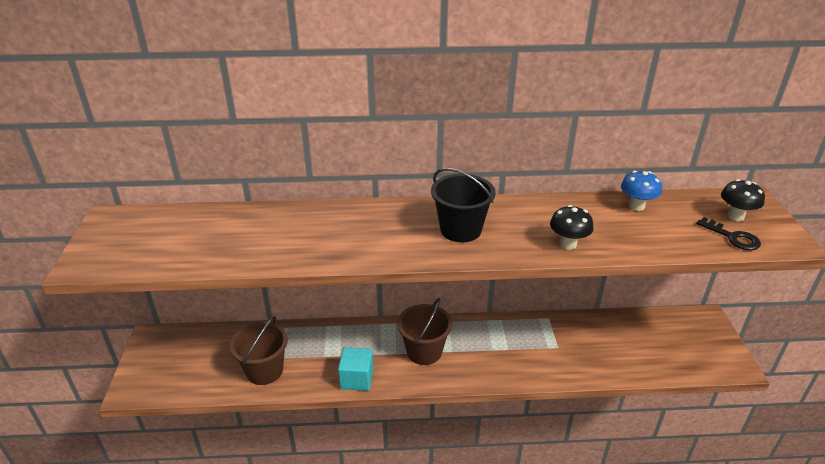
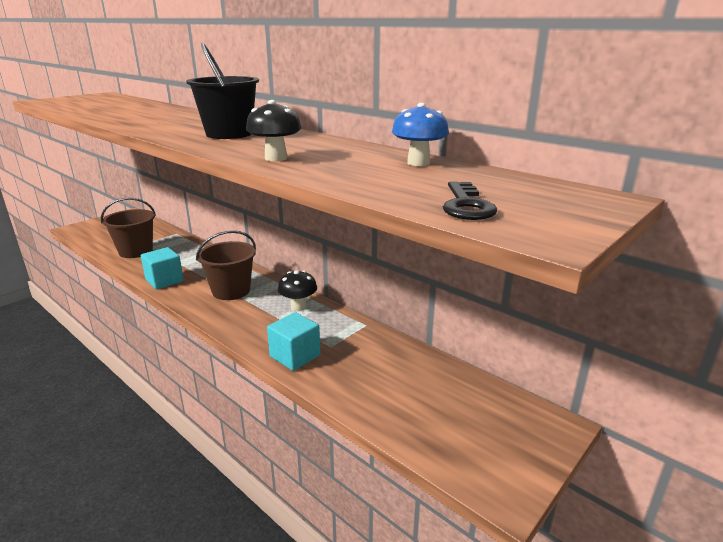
camera: 45 degrees right, 10 degrees down
black mushroom [721,179,765,221] -> black mushroom moved to [278,270,317,311]
none -> turquoise cube [267,312,321,371]

